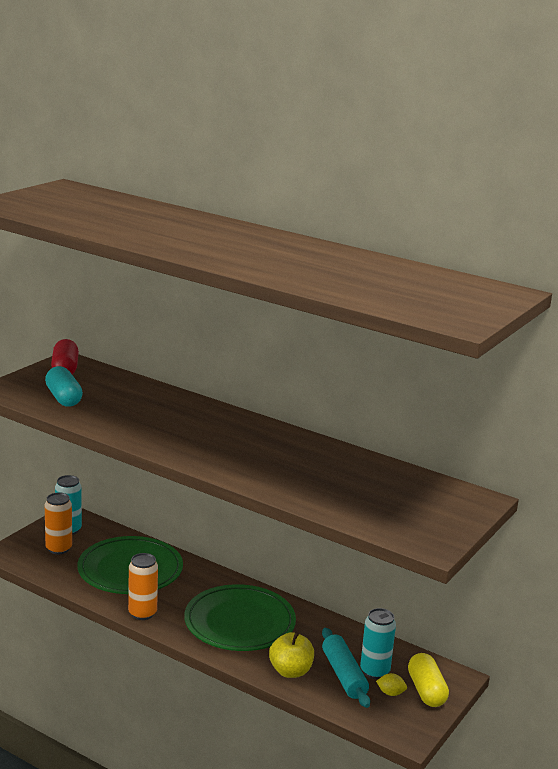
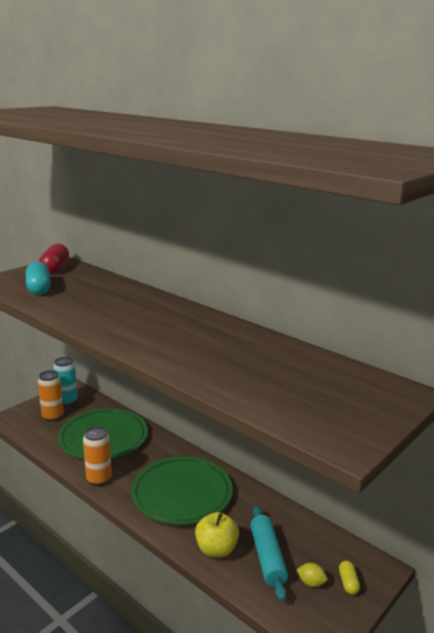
camera: 10 degrees right, 0 degrees up
turquoise can [360,608,396,679] -> none
yellow capsule [408,653,449,707] -> yellow capsule [339,561,360,595], size x0.54

